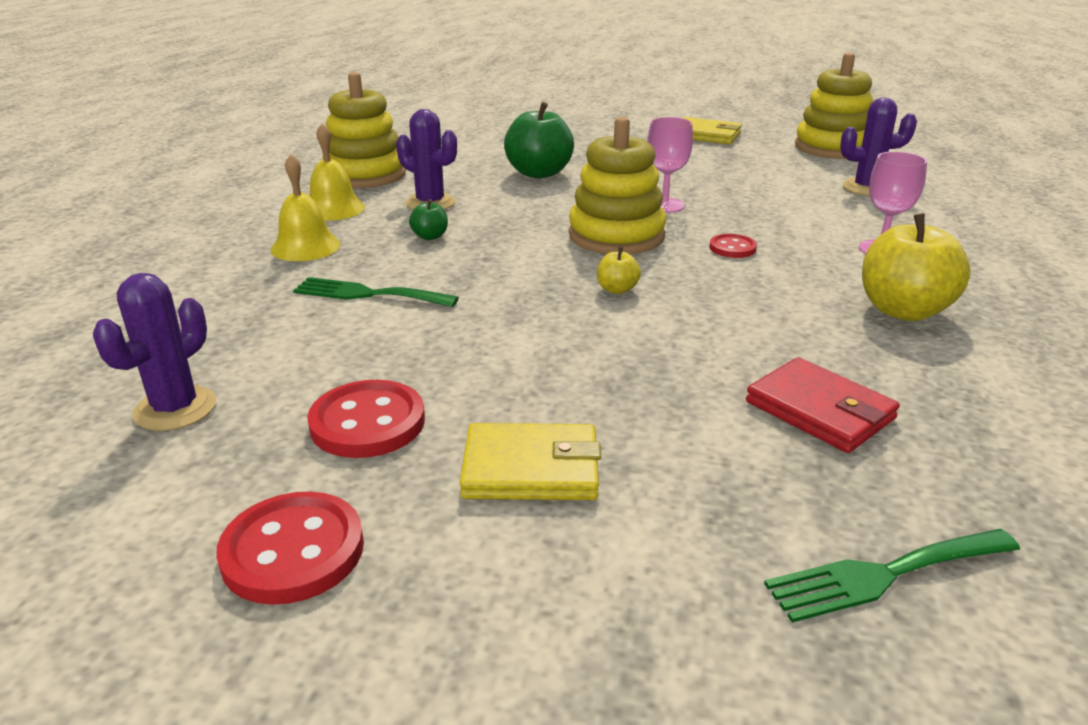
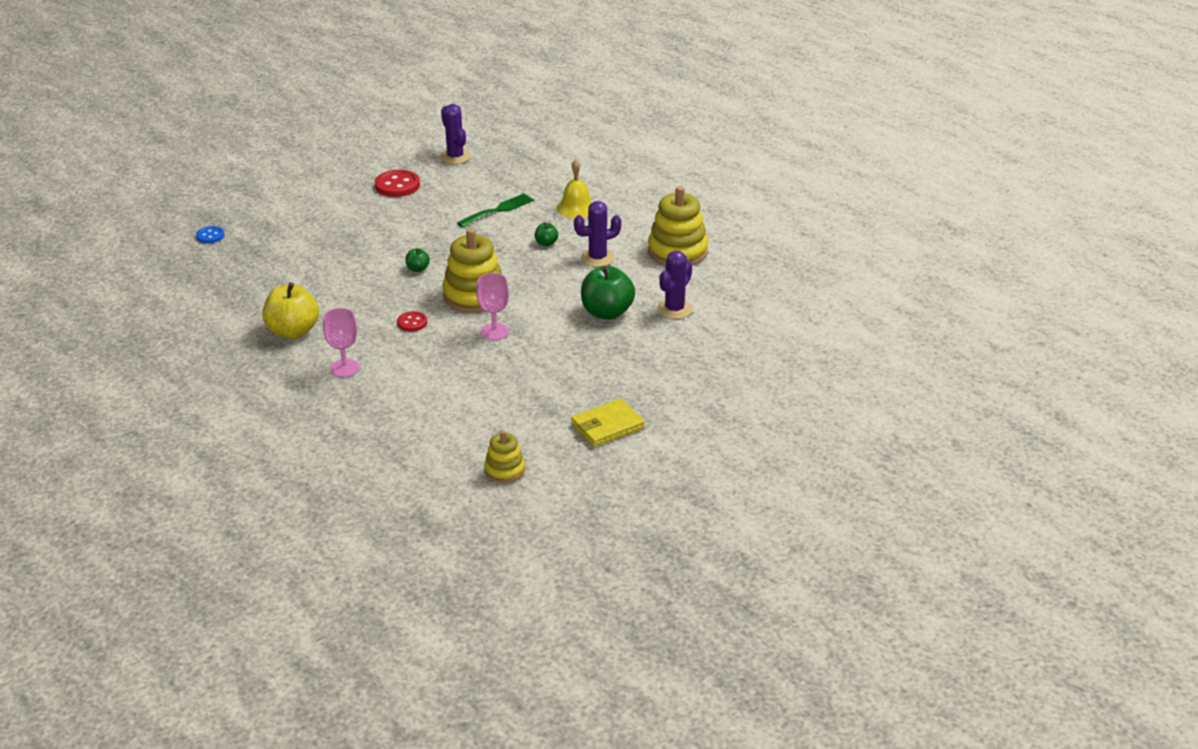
camera: 125 degrees right, 5 degrees up
red button [216,492,364,605] -> none
yellow bell [309,124,365,221] -> none
yellow wallet [460,423,601,500] -> none
yellow apple [597,247,641,294] -> green apple [405,248,430,272]
red wallet [746,357,900,453] -> none
green fork [764,529,1020,623] -> blue button [196,226,225,244]
yellow stacking toy [795,53,873,159] -> yellow stacking toy [484,430,525,483], size x0.56
purple cactus [840,98,917,196] -> purple cactus moved to [657,251,693,319]

